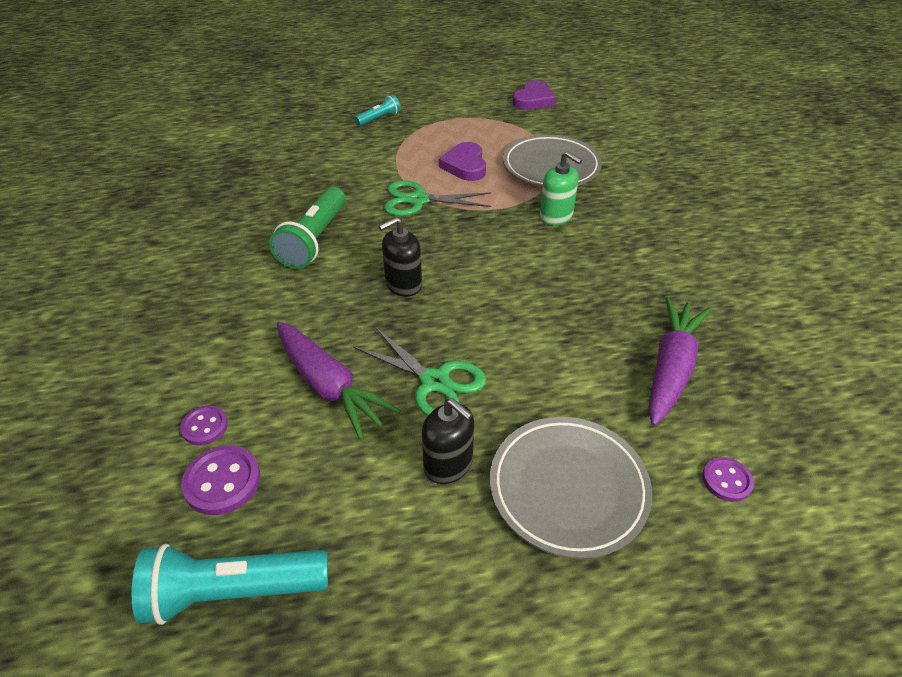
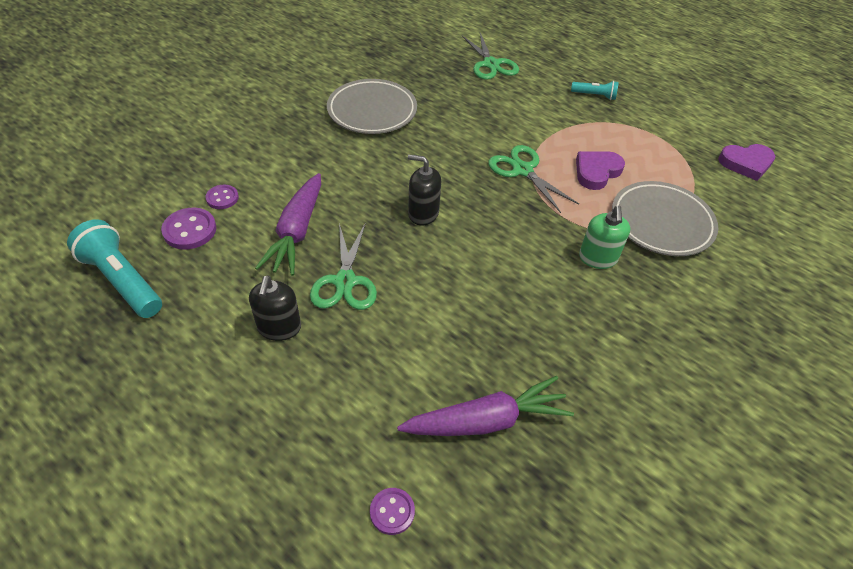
camera: 50 degrees right, 5 degrees up
green flashlight [269,187,345,269] -> none
grey plate [490,417,652,559] -> grey plate moved to [327,79,417,134]
none -> green scissors [462,33,519,80]

